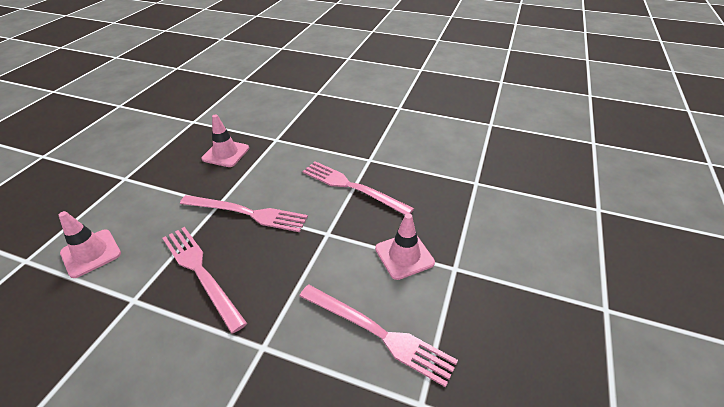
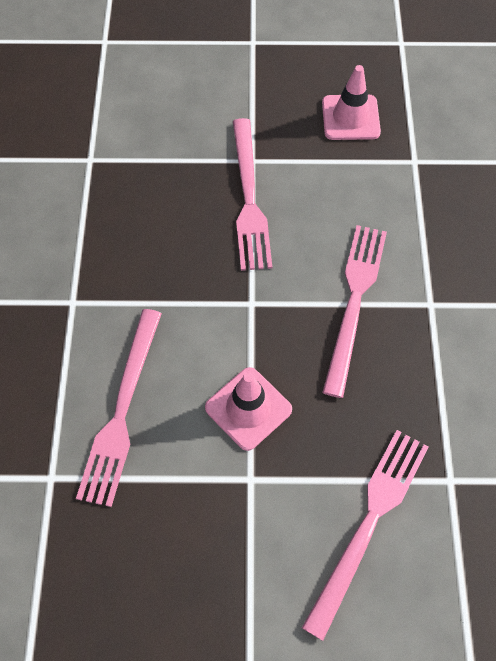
camera: 70 degrees right, 20 degrees up
pink traffic cone [59,211,121,278] -> none
pink fork [162,227,247,334] -> pink fork moved to [302,430,429,641]

